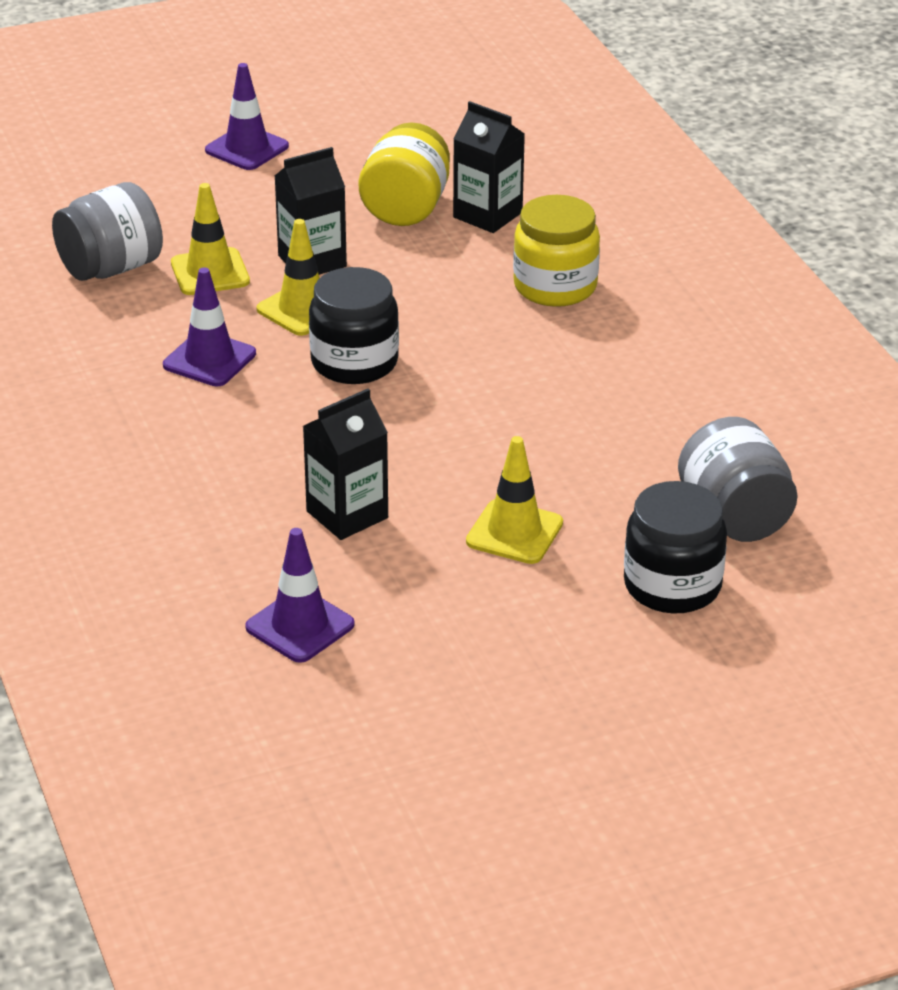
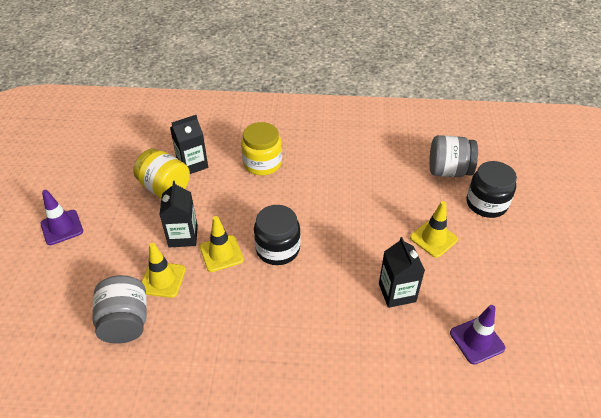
camera: 65 degrees left, 10 degrees up
purple traffic cone [163,268,256,386] -> none

